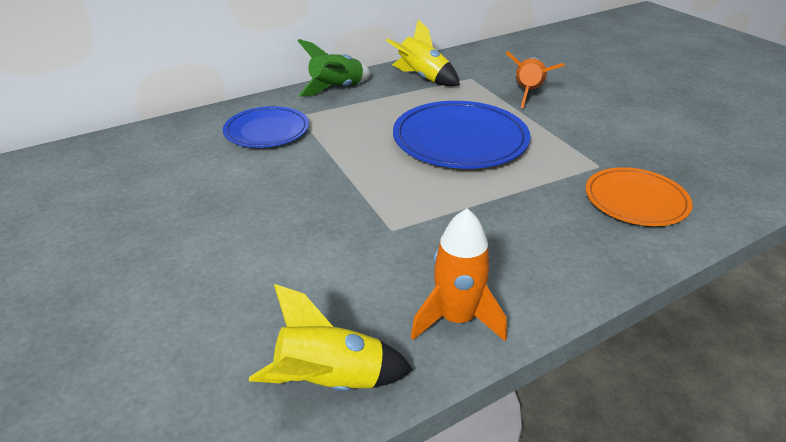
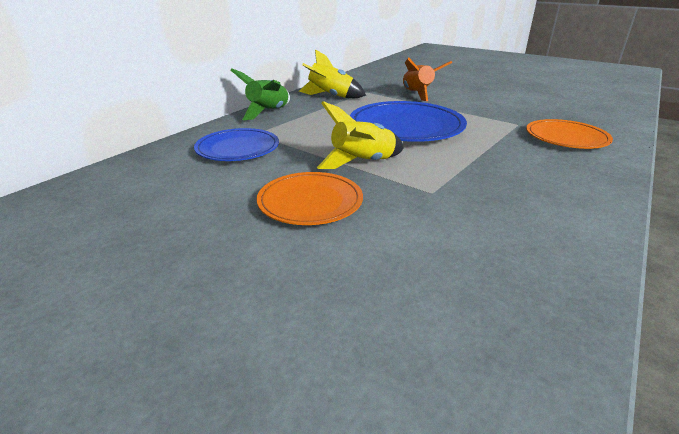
camera: 25 degrees left, 5 degrees down
yellow rocket [249,284,413,391] -> yellow rocket moved to [317,101,404,169]
orange rocket [411,208,507,341] -> none
none -> orange plate [257,172,363,225]

